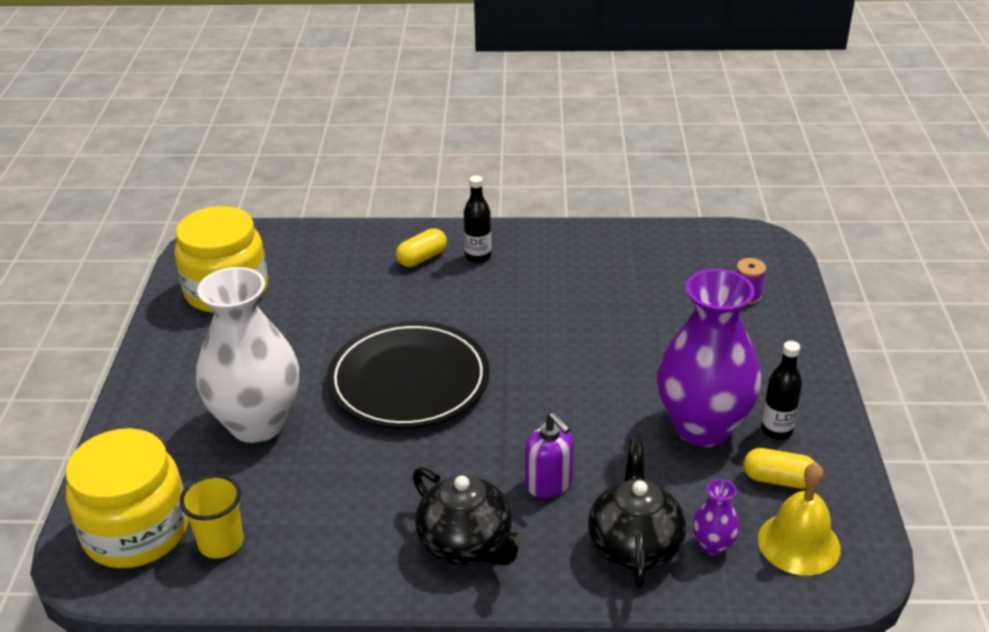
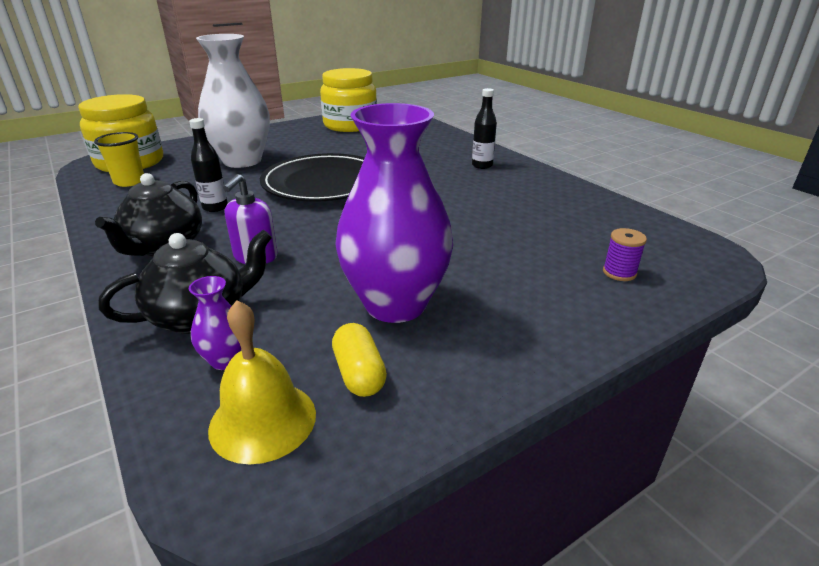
camera: 55 degrees right, 5 degrees down
yellow capsule [396,228,447,267] -> none
black bottle [761,341,802,440] -> black bottle moved to [189,118,228,212]

